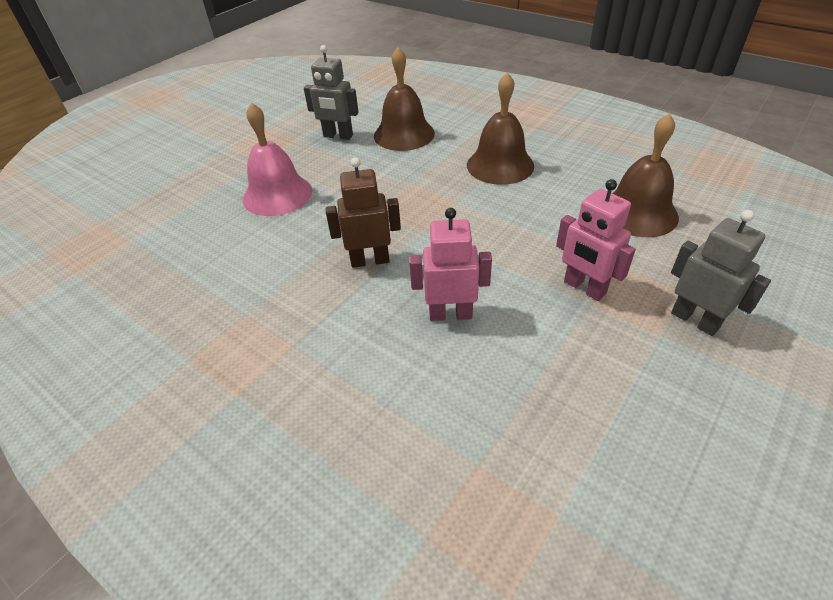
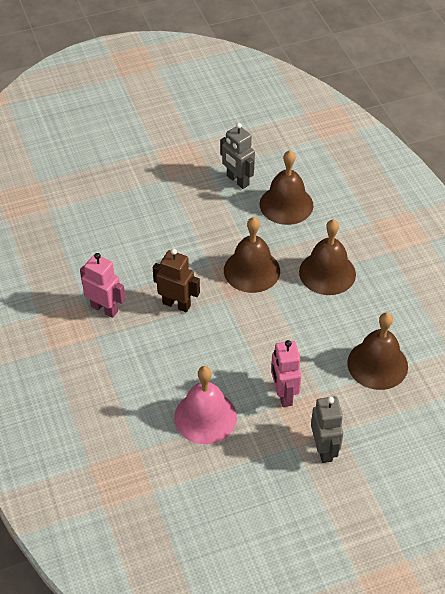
camera: 30 degrees right, 5 degrees up
pink bell [243,102,312,216] -> pink bell moved to [174,366,237,444]
pink robot [409,208,492,321] -> pink robot moved to [80,253,125,318]
none -> brown bell [224,217,280,293]

